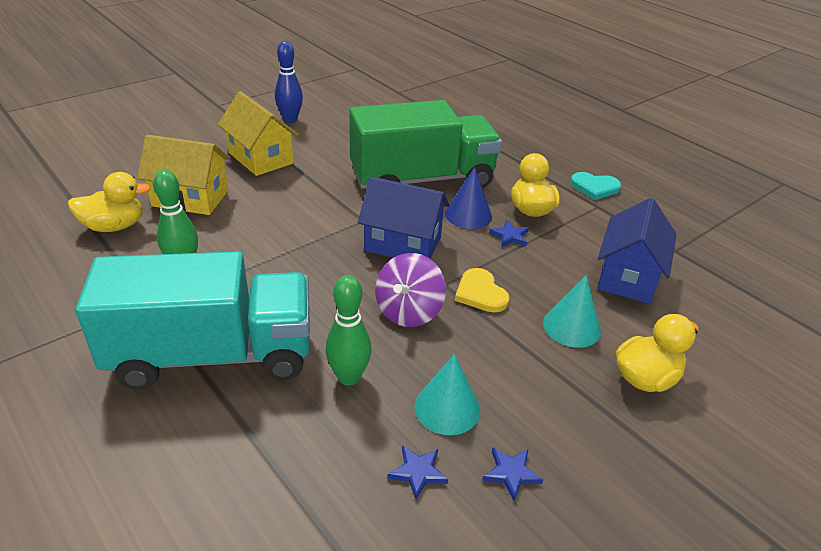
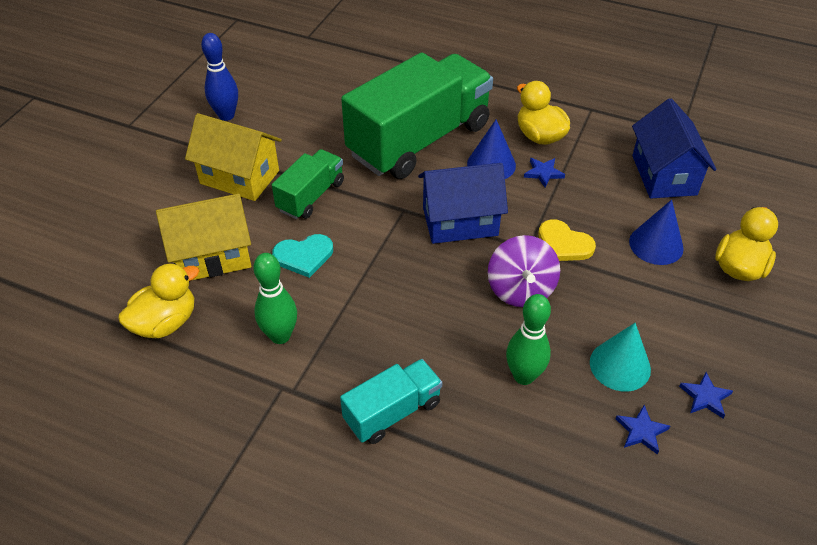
camera: 25 degrees left, 10 degrees up
turquoise truck [76,251,310,390] -> turquoise truck [340,359,443,444], size x0.48
turquoise cone [543,275,601,348] -> blue cone [629,200,684,265]
turquoise heart [570,172,621,200] -> turquoise heart moved to [272,234,333,278]
none -> green truck [272,149,344,219]

